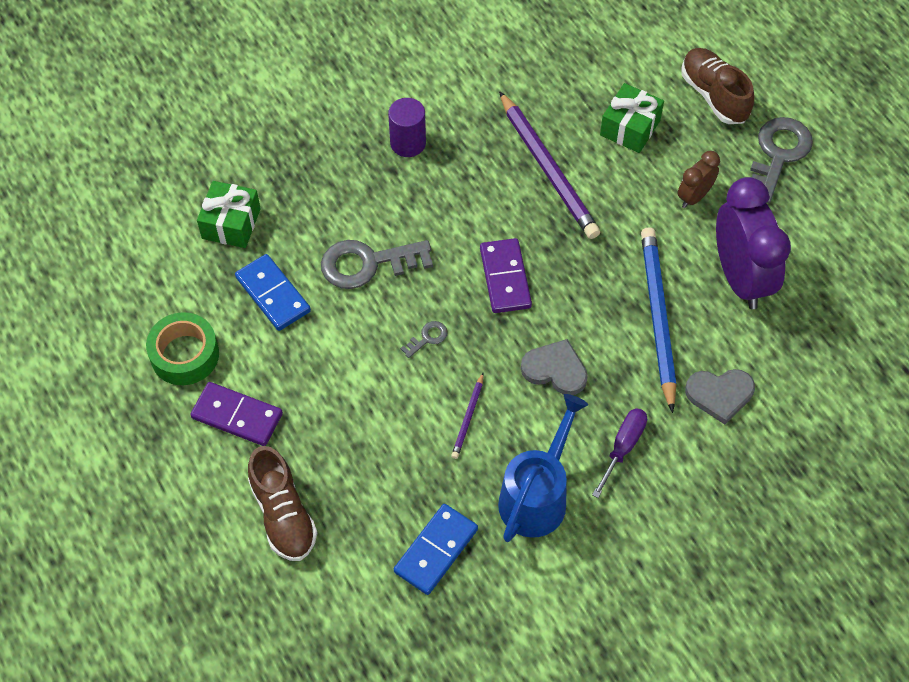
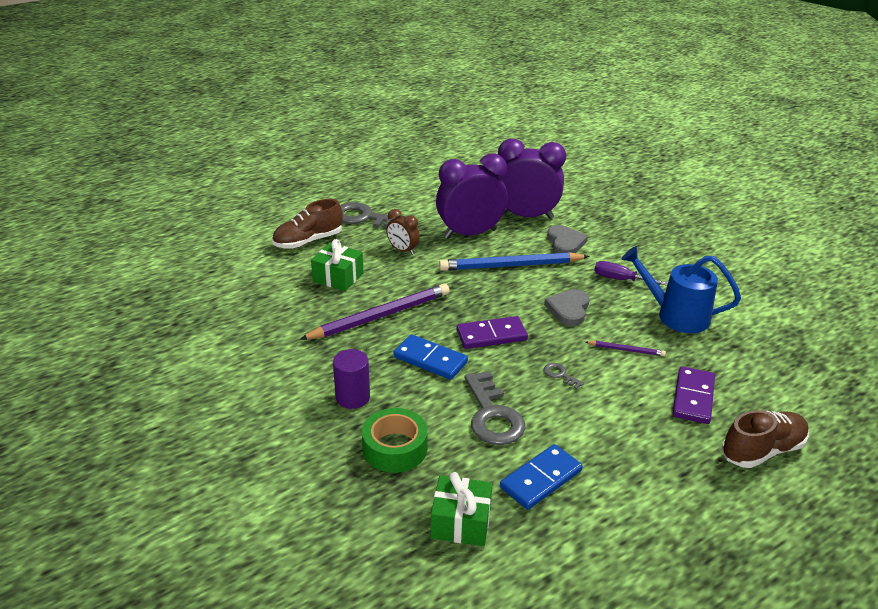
camera: 95 degrees left, 25 degrees down
green tape [146,312,219,385] -> green tape moved to [362,408,428,473]
purple domino [190,382,283,446] -> purple domino moved to [672,366,715,424]
blue domino [394,504,478,595] -> blue domino moved to [393,334,468,380]
none -> purple clock [497,138,566,219]

